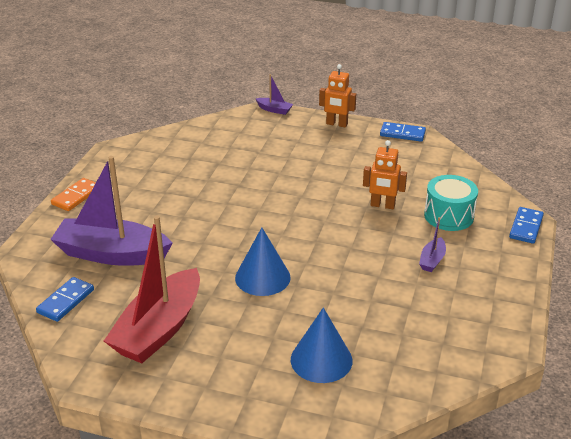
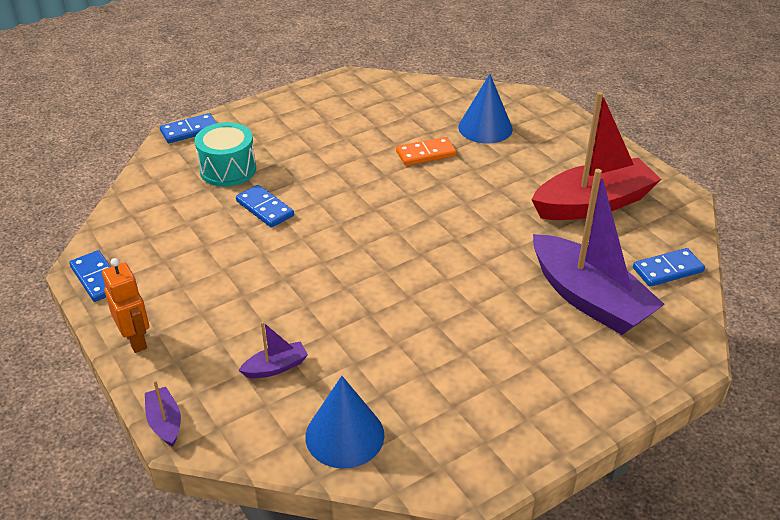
camera: 140 degrees left, 5 degrees up
orange domino [51,178,96,211] -> orange domino moved to [396,137,456,166]
blue cone [235,227,291,296] -> blue cone moved to [305,376,384,469]
orange robot [363,140,407,209] -> blue domino [236,185,294,228]
purple boat [419,217,446,272] -> purple boat moved to [239,322,308,378]

